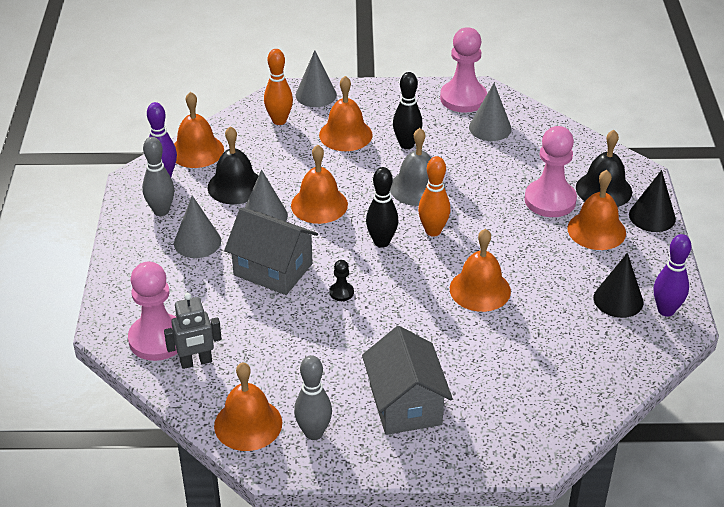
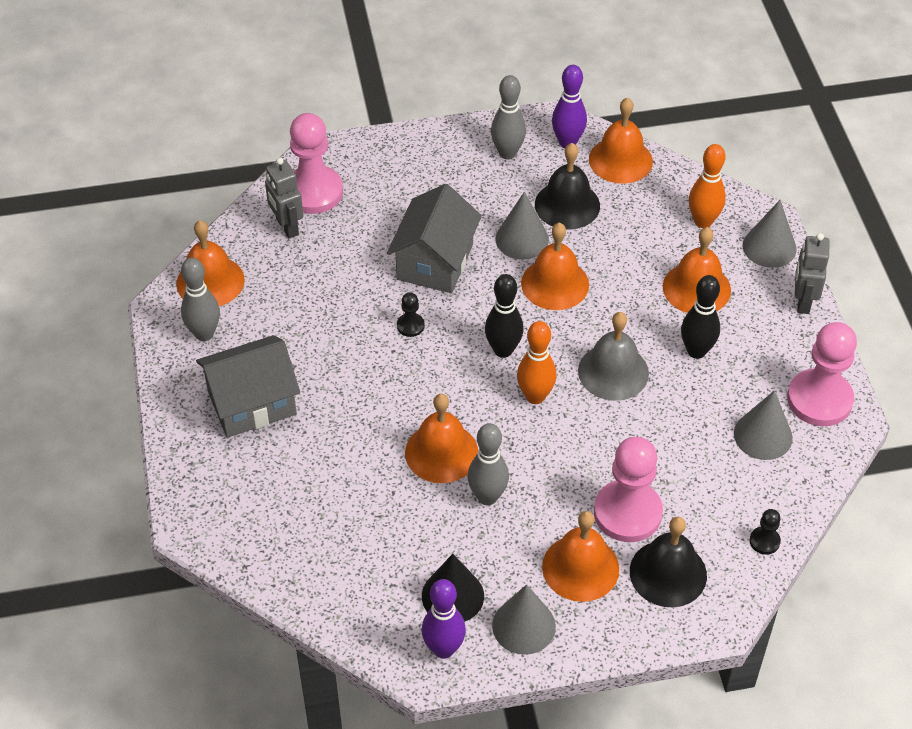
camera: 80 degrees right, 10 degrees up
grey cone [174,195,221,258] -> grey cone moved to [492,584,556,655]
black cone [629,170,676,232] -> none
none -> grey bowling pin [468,423,509,505]
none -> black pawn [750,509,781,555]
none -> grey robot [795,233,830,314]

